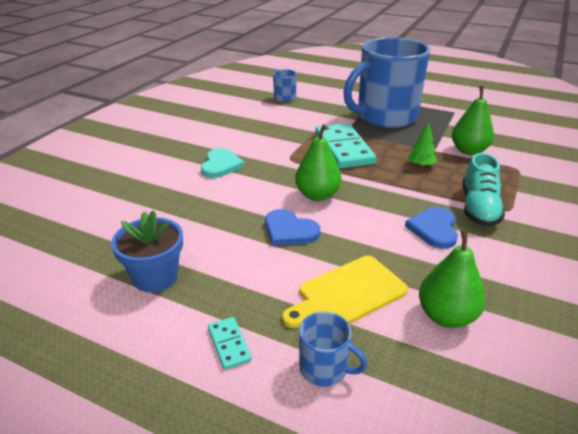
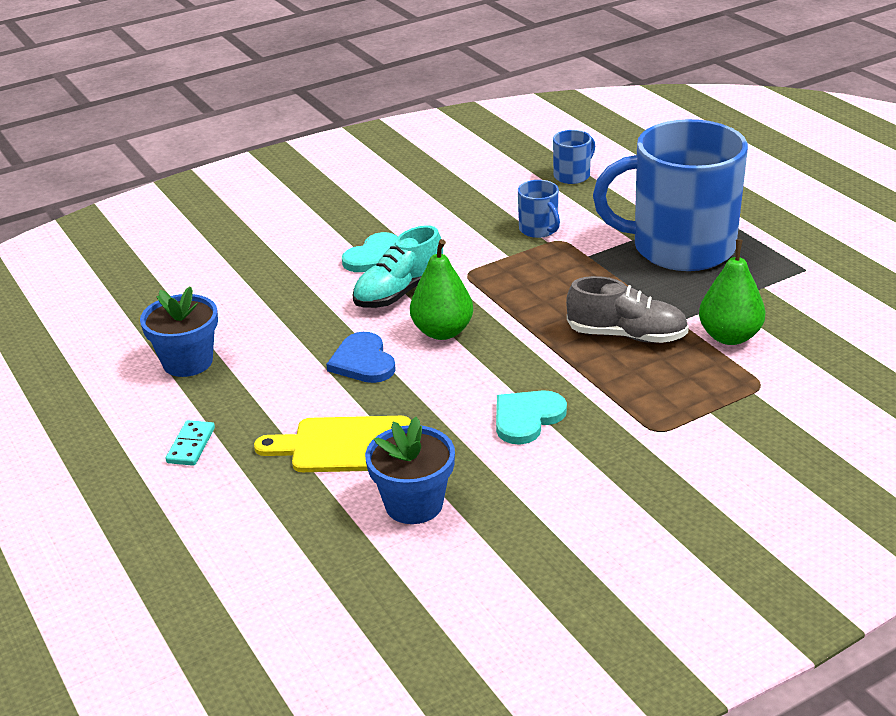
camera: 35 degrees right, 0 degrees up
blue mug [299,312,368,387] -> blue mug moved to [518,180,560,238]
turquoise domino [315,123,376,169] -> none
blue heart [405,207,458,249] -> turquoise heart [496,390,567,445]
green tree [408,122,437,167] -> grey shoe [566,276,689,343]
green pear [419,229,486,328] -> blue flower pot [365,417,455,524]
turquoise shoe [462,153,505,227] -> turquoise shoe moved to [353,226,443,308]

